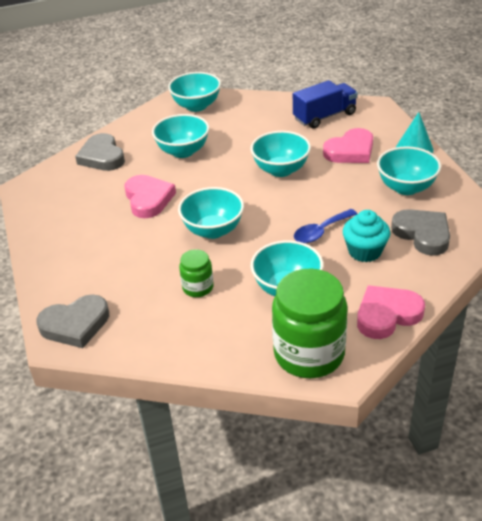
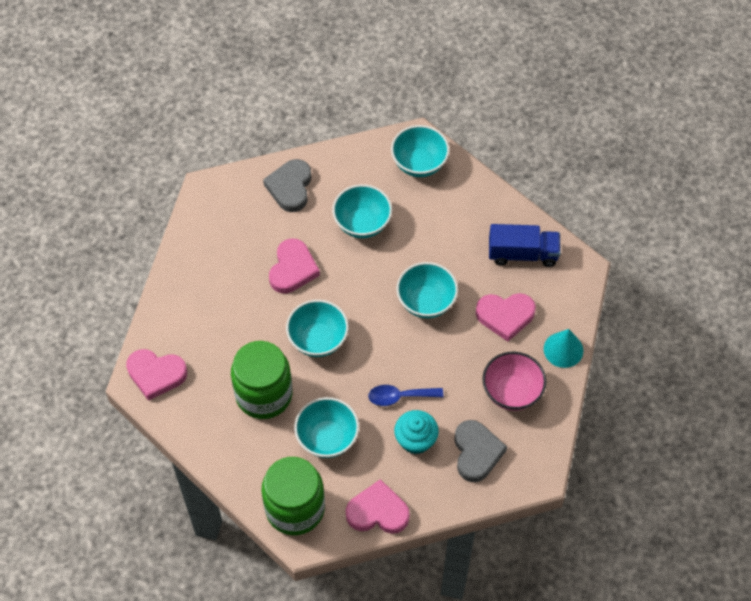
camera: 30 degrees right, 20 degrees up
grey heart [36,295,109,348] -> pink heart [126,349,187,401]
green jar [179,249,214,297] -> green jar [231,341,292,419], size x2.03
turquoise bowl [377,146,441,195] -> pink bowl [482,352,546,411]

